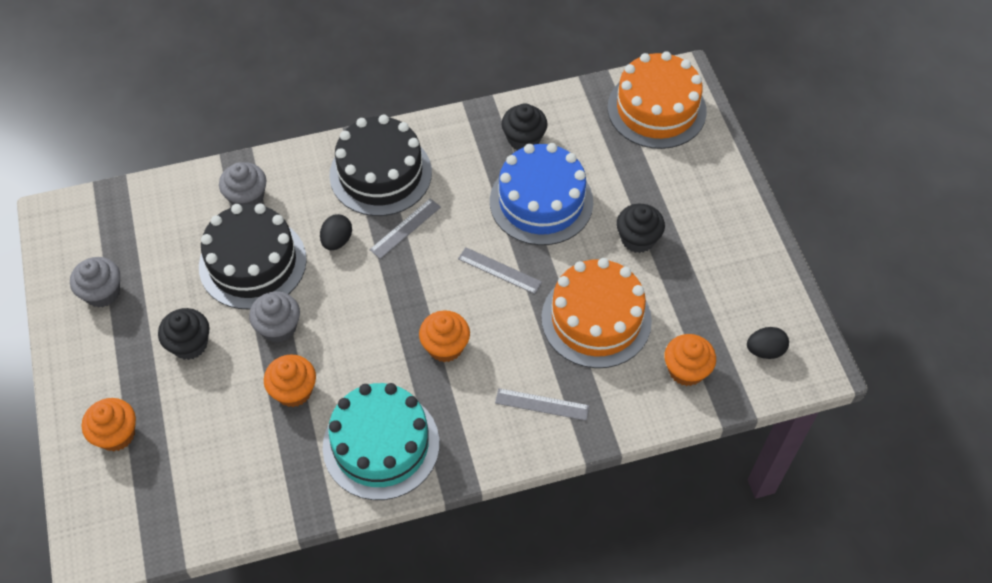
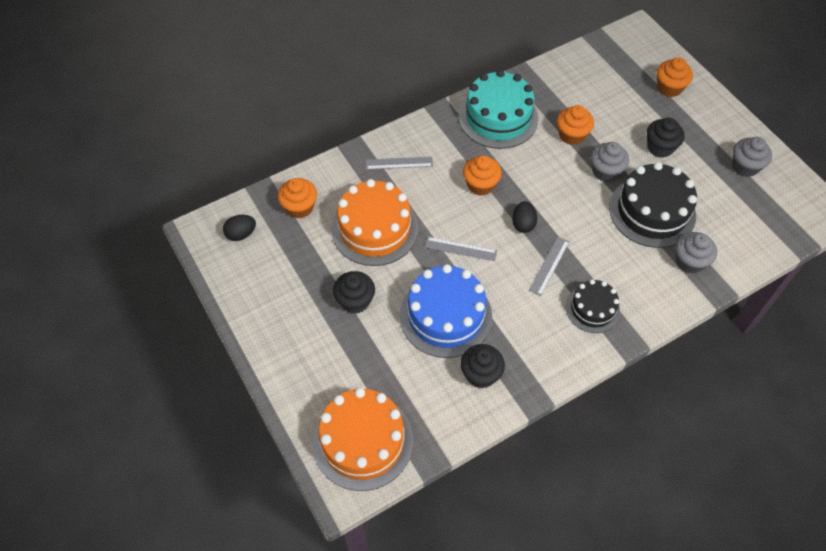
camera: 165 degrees right, 0 degrees up
black egg [320,214,352,250] -> black egg moved to [512,201,537,233]
black cake [329,115,432,216] -> black cake [566,279,620,333], size x0.59

